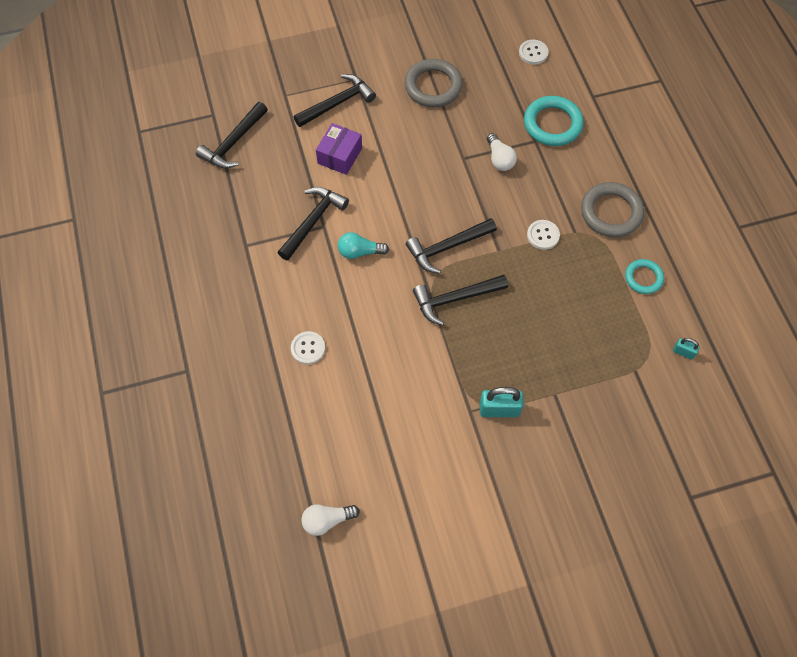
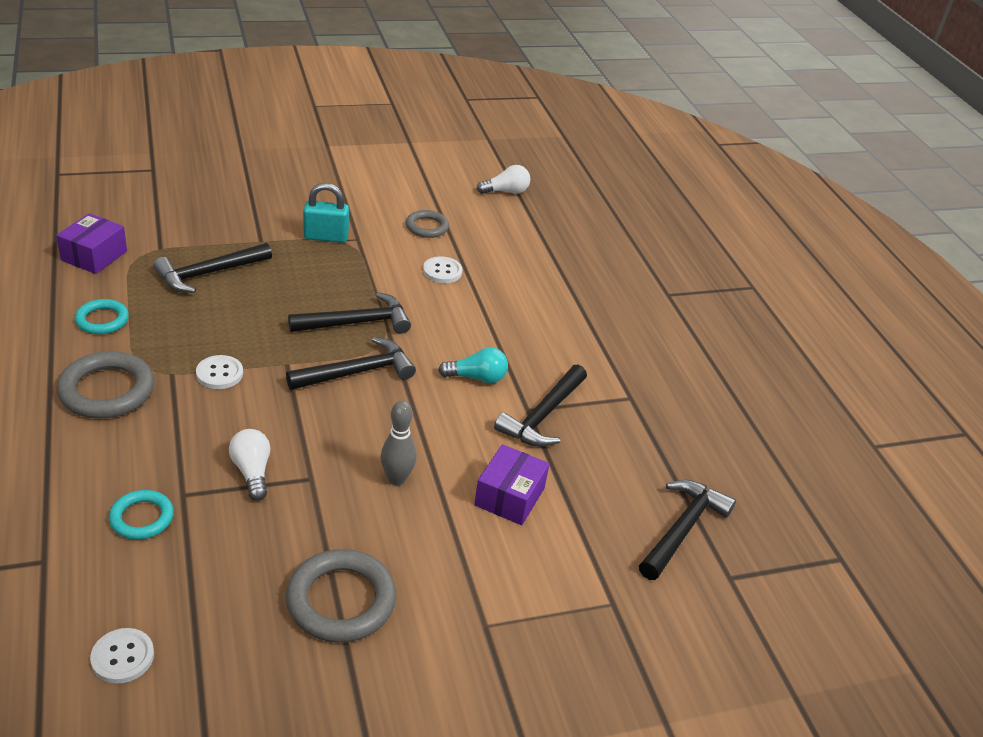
camera: 175 degrees right, 25 degrees down
white button [291,331,325,365] -> white button moved to [423,256,462,283]
black hammer [294,74,376,127] -> black hammer moved to [153,243,272,293]
turquoise ring [524,96,584,146] -> turquoise ring [109,490,174,540], size x0.60
turquoise padlock [673,338,700,360] -> purple box [56,213,127,274]
none -> grey bowling pin [381,401,417,485]
none -> grey ring [406,210,449,238]

